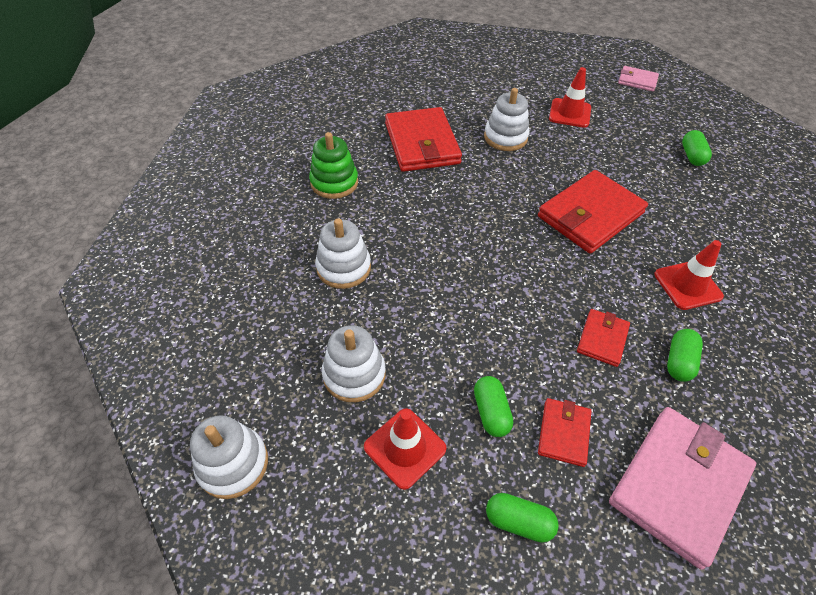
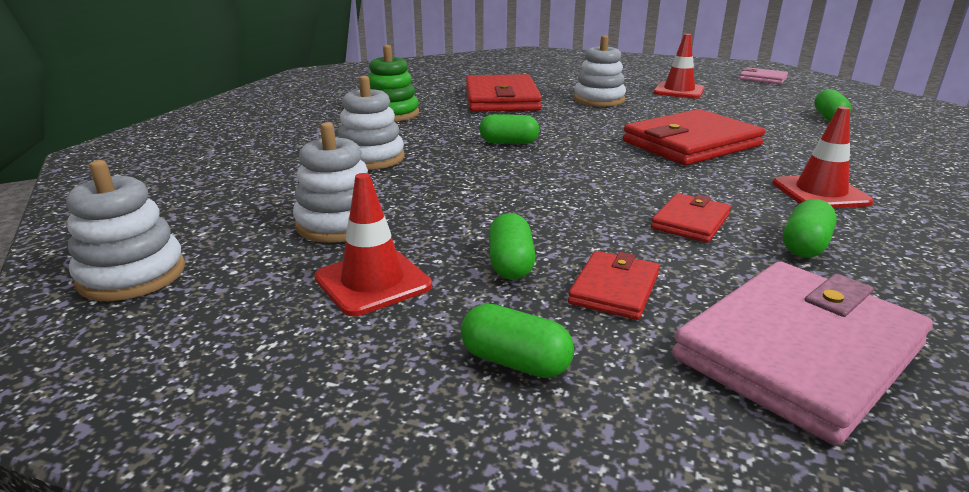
camera: 10 degrees right, 25 degrees down
none -> green capsule [479,114,539,144]

